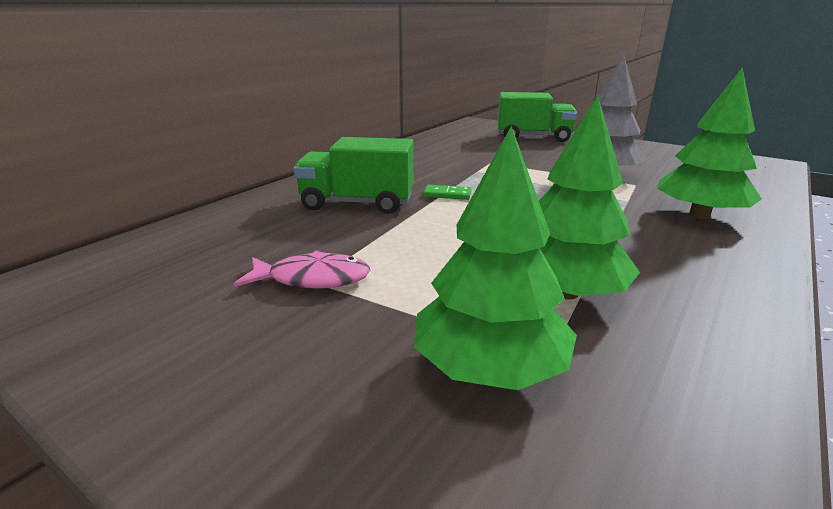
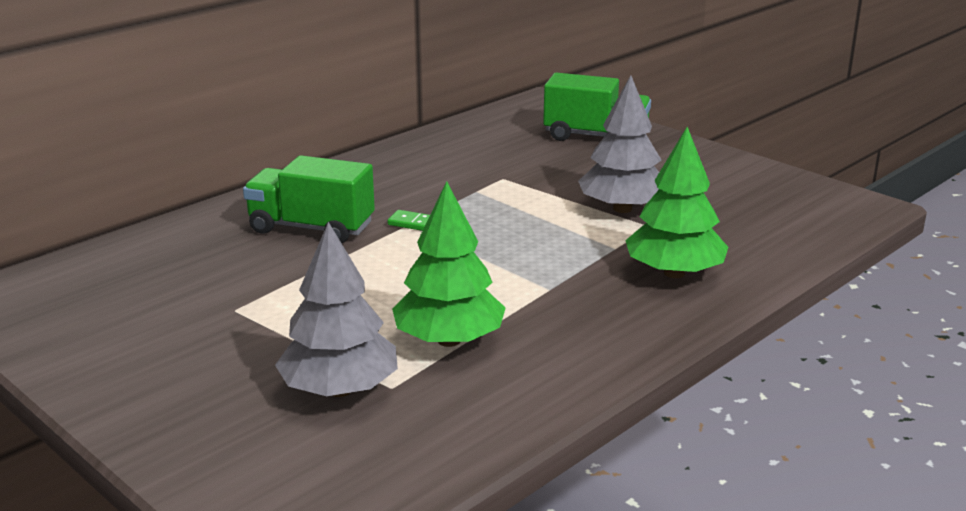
camera: 10 degrees right, 0 degrees up
pink fish [234,251,371,289] -> none
green tree [414,126,577,390] -> grey tree [275,222,398,397]

